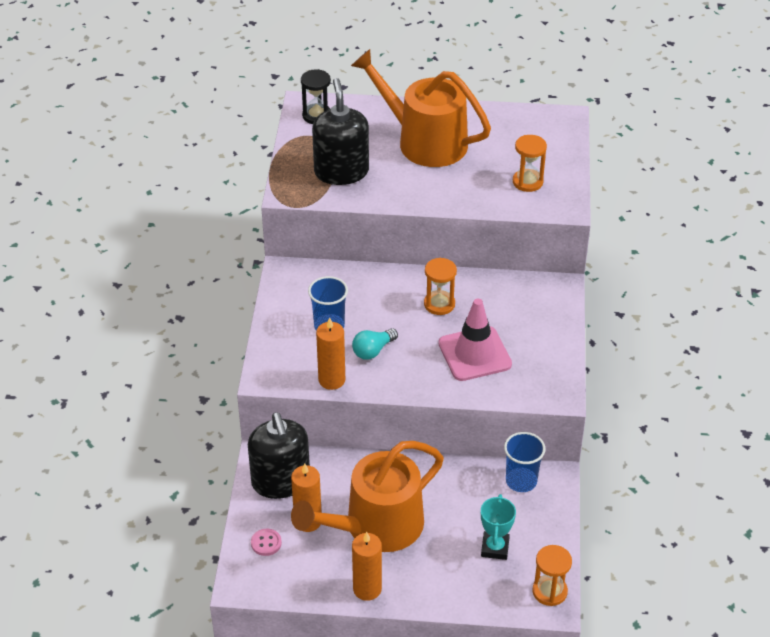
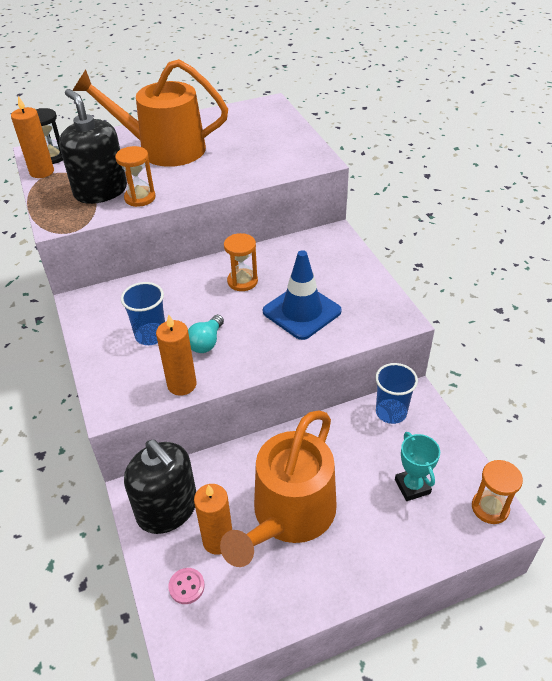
camera: 25 degrees left, 0 degrees up
orange candle [352,532,382,601] -> orange candle moved to [11,96,54,178]
pink traffic cone [438,299,512,381] -> blue traffic cone [263,250,342,340]
orange hourglass [513,135,547,192] -> orange hourglass moved to [115,146,156,207]

